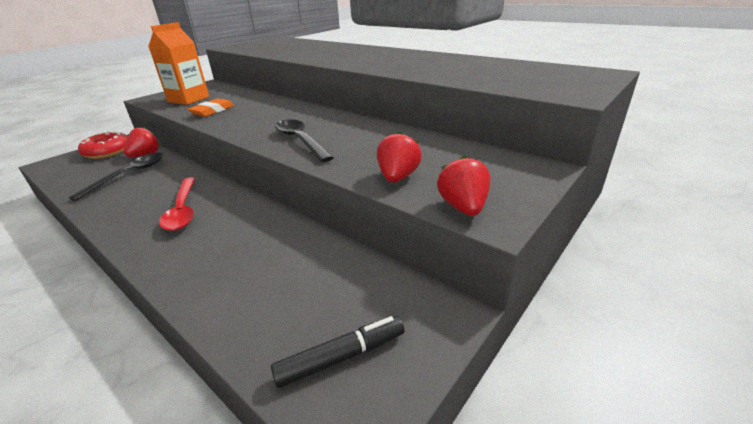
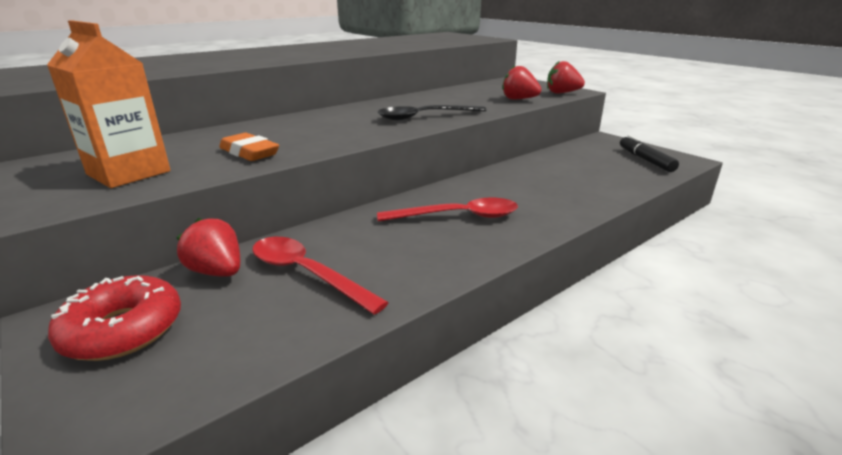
camera: 80 degrees left, 5 degrees down
black spoon [68,153,163,201] -> red spoon [253,237,389,315]

